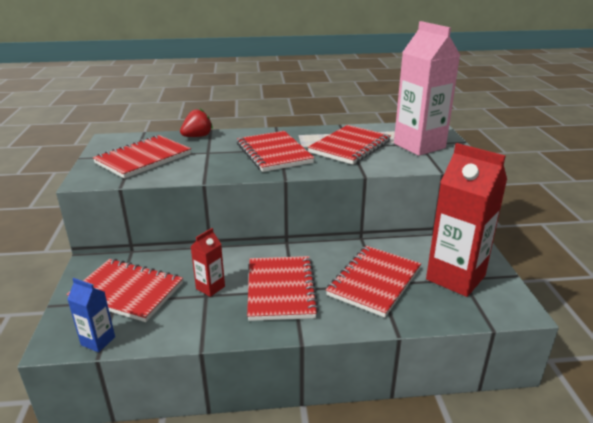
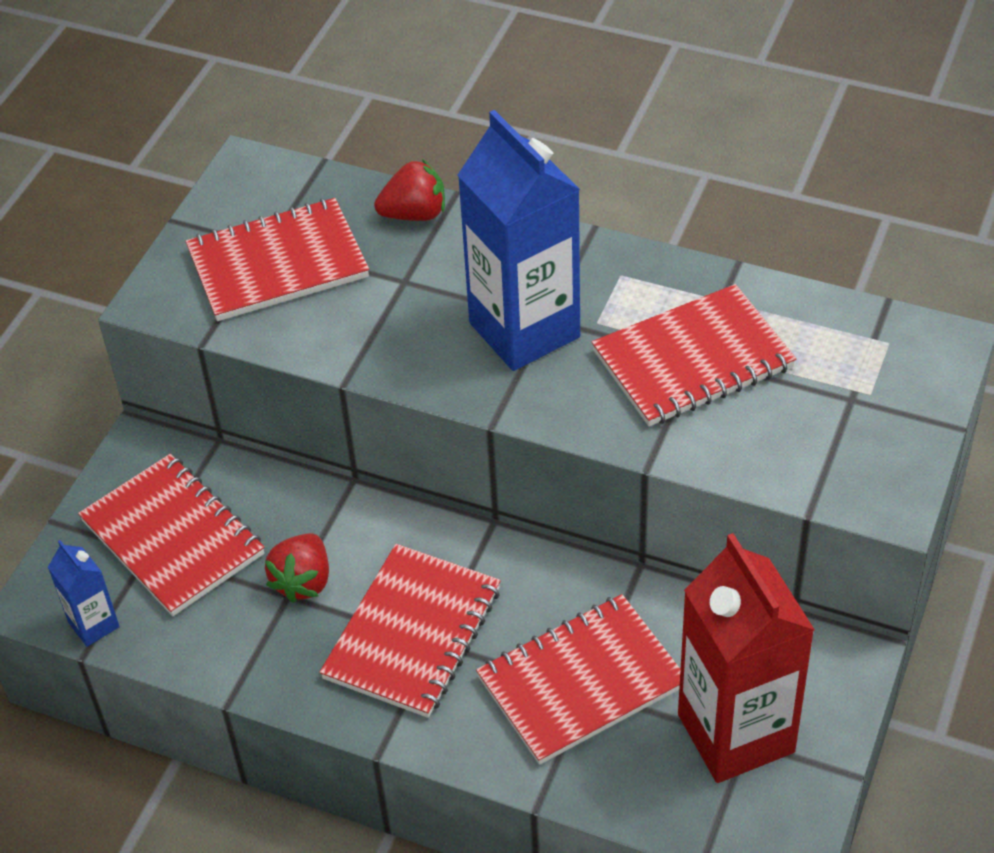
camera: 30 degrees right, 20 degrees up
red carton [190,228,225,297] -> red strawberry [265,533,329,603]
red notebook [237,131,314,172] -> blue carton [458,110,580,371]
pink carton [394,21,460,156] -> none

